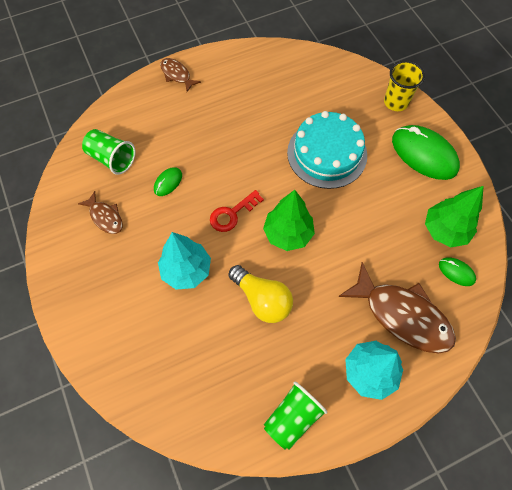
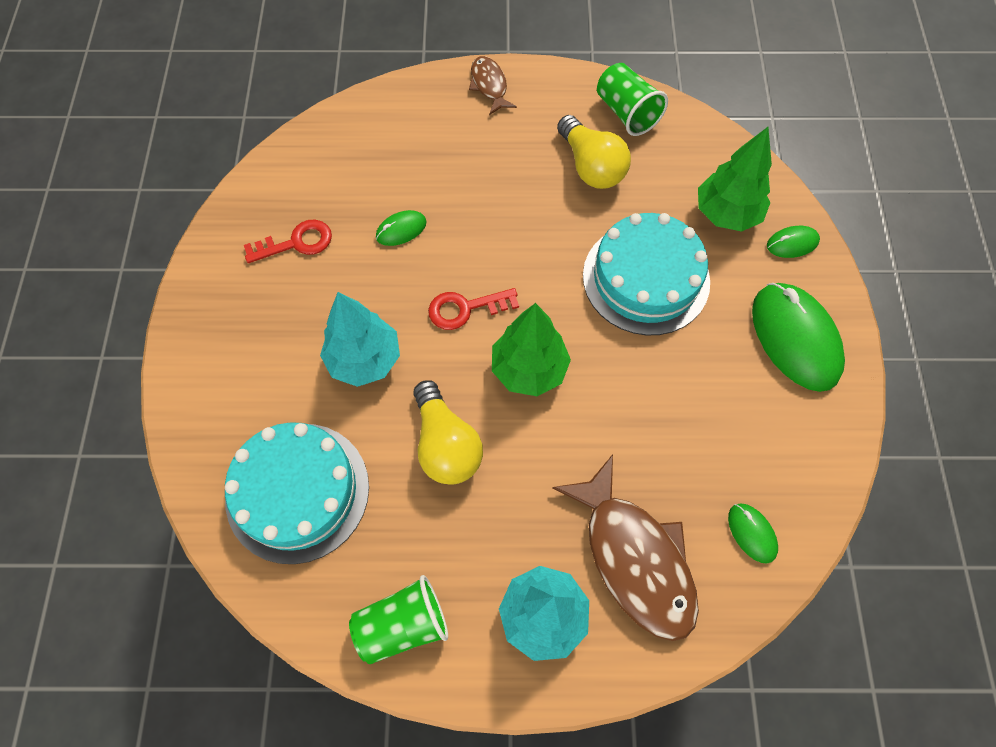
camera: 25 degrees right, 0 degrees up
brown fish [78,191,123,234] -> red key [244,220,332,263]
green cup [82,129,135,175] -> green cup moved to [597,63,668,136]
yellow cup [384,61,425,111] -> green mouse [767,226,820,258]
green tree [425,186,483,247] -> green tree moved to [698,127,772,232]
none -> turquoise cake [225,422,369,564]
none -> yellow light bulb [557,115,631,189]

